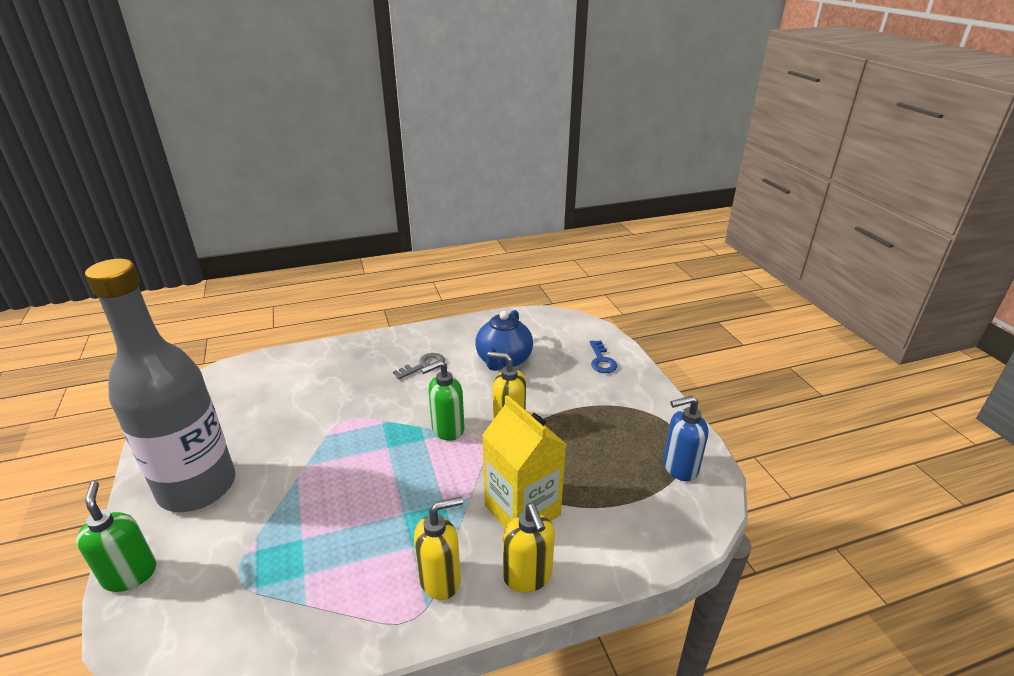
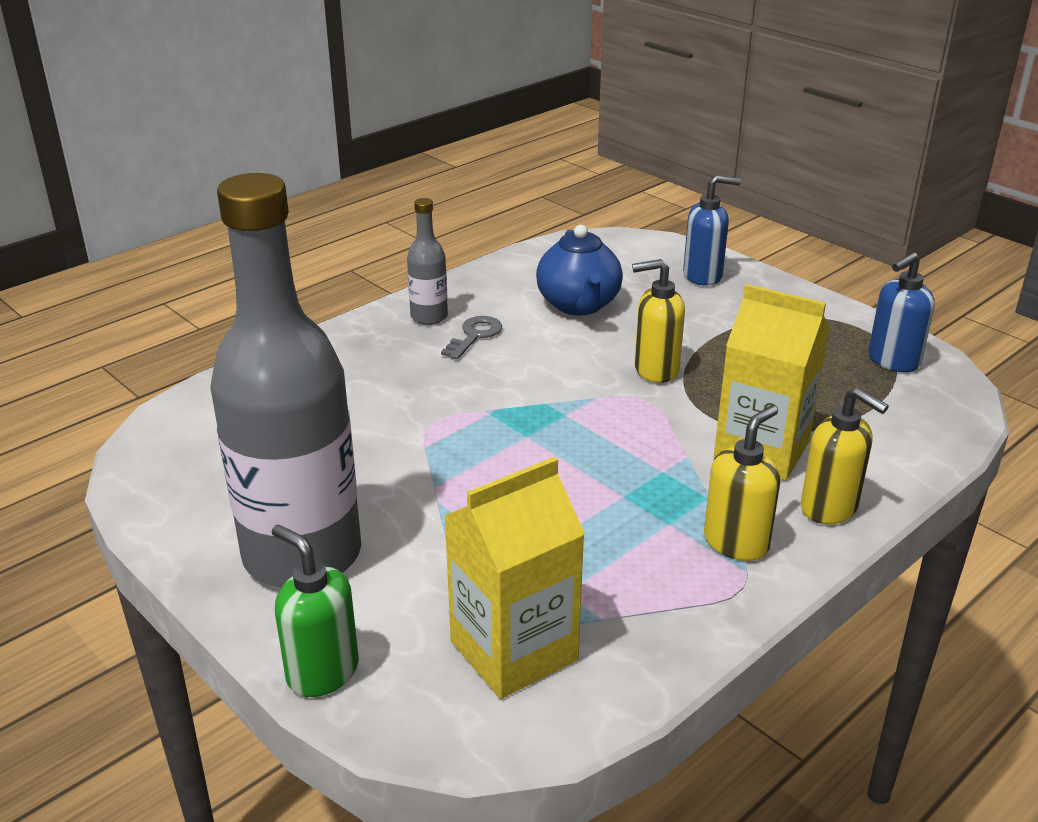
camera: 25 degrees left, 0 degrees up
green soap dispenser [421,360,464,441] -> none
blue key [590,340,617,373] -> blue soap dispenser [683,175,741,286]
none -> grey bottle [407,198,448,325]
none -> yellow carton [444,457,585,699]

